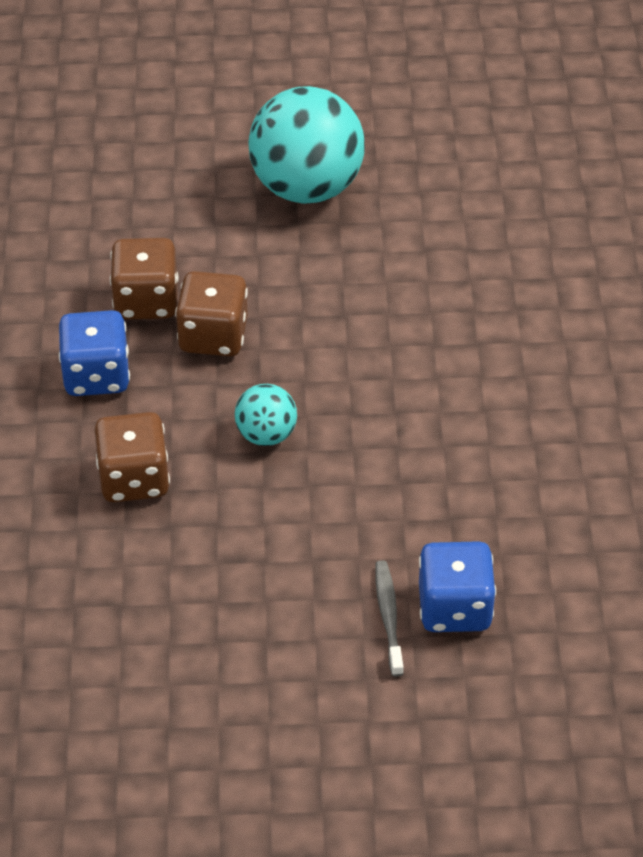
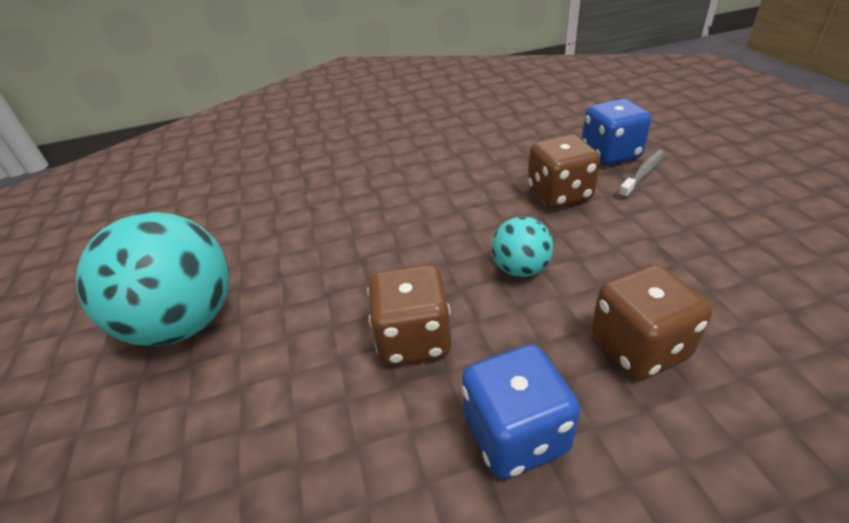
camera: 100 degrees left, 10 degrees down
brown dice [110,238,178,320] -> brown dice moved to [528,134,600,208]
grey toothbrush [375,561,404,677] -> grey toothbrush turned 150 degrees clockwise [618,150,665,198]

